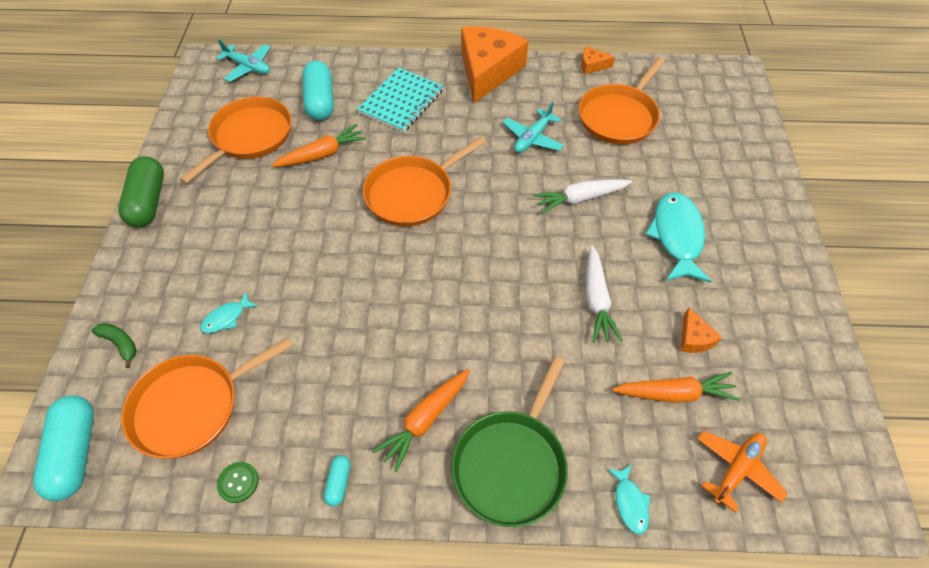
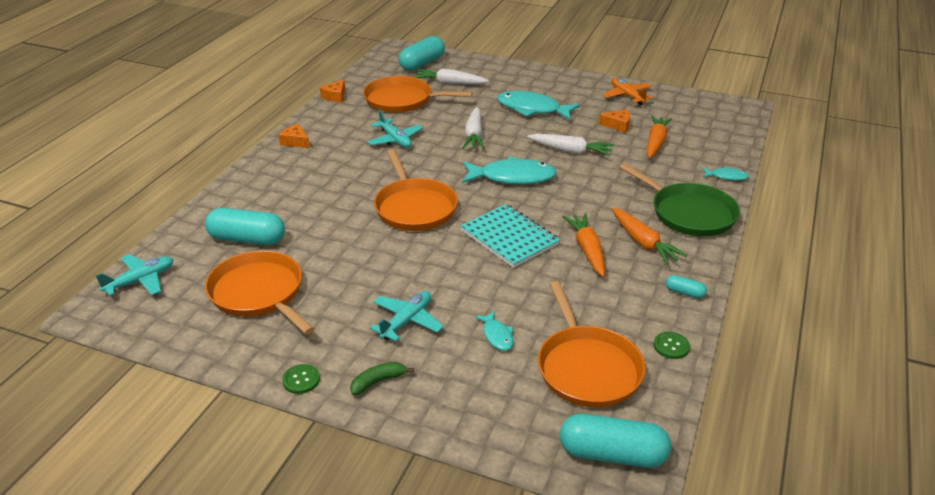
camera: 70 degrees left, 20 degrees down
green banana [92,323,137,368] -> green banana moved to [350,362,414,395]
green capsule [119,156,164,227] -> green button [282,364,320,394]
orange carrot [271,124,367,167] -> orange carrot moved to [563,213,605,277]
turquoise notebook [357,67,443,132] -> turquoise notebook moved to [460,204,560,268]
orange cheese [461,27,528,103] -> orange cheese [278,124,310,148], size x0.41
orange pan [579,57,665,145] -> orange pan turned 135 degrees clockwise [363,76,473,113]
orange plane [697,430,788,513] -> orange plane moved to [603,77,653,105]
none -> turquoise plane [370,291,444,341]
none -> turquoise capsule [399,36,445,71]
none -> white carrot [414,68,489,84]
none -> turquoise fish [462,156,557,185]

